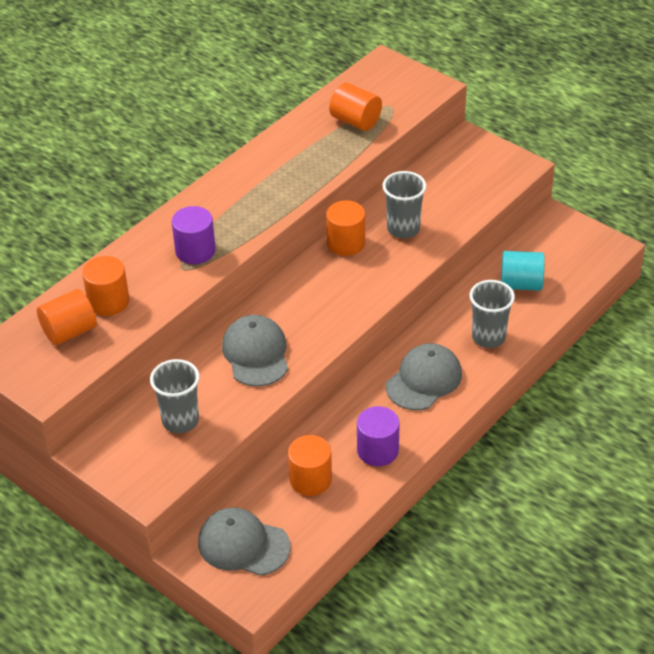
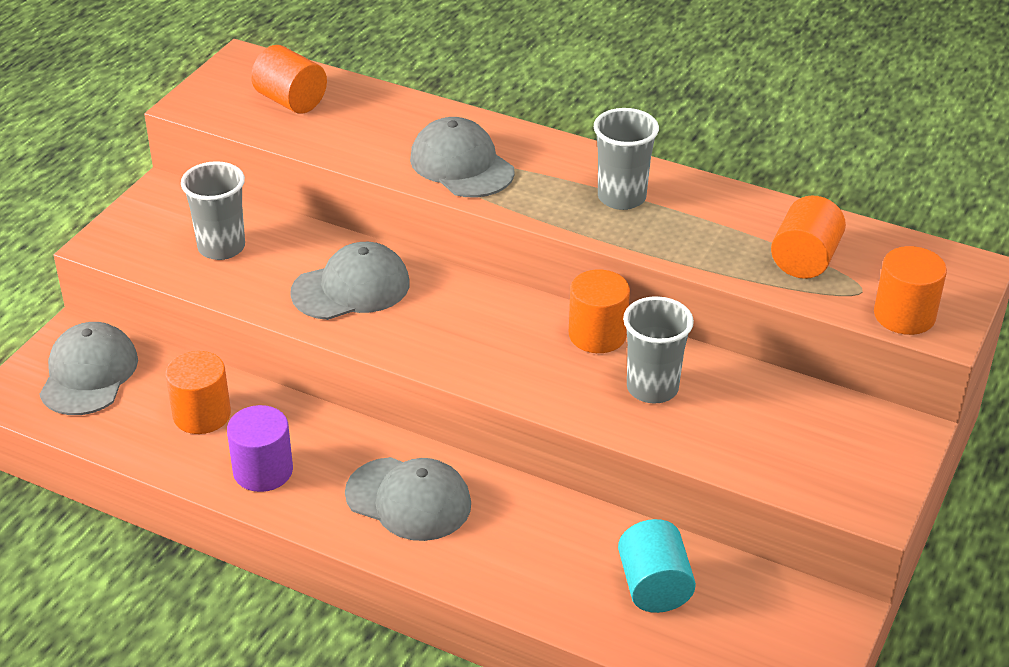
camera: 75 degrees right, 5 degrees down
orange cylinder [82,256,130,316] -> orange cylinder moved to [874,246,947,335]
purple cylinder [172,206,216,264] -> grey cap [410,117,514,197]
grey cup [470,280,515,348] -> grey cup moved to [594,108,659,210]

